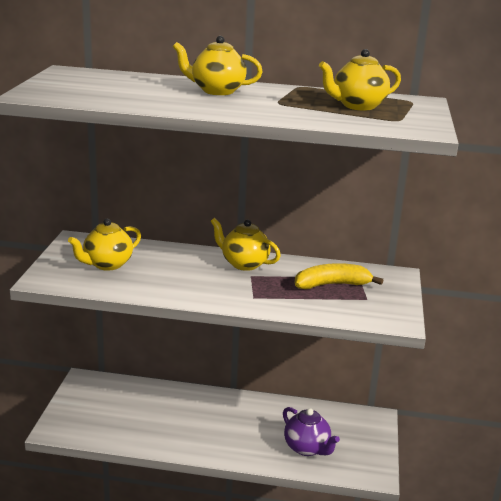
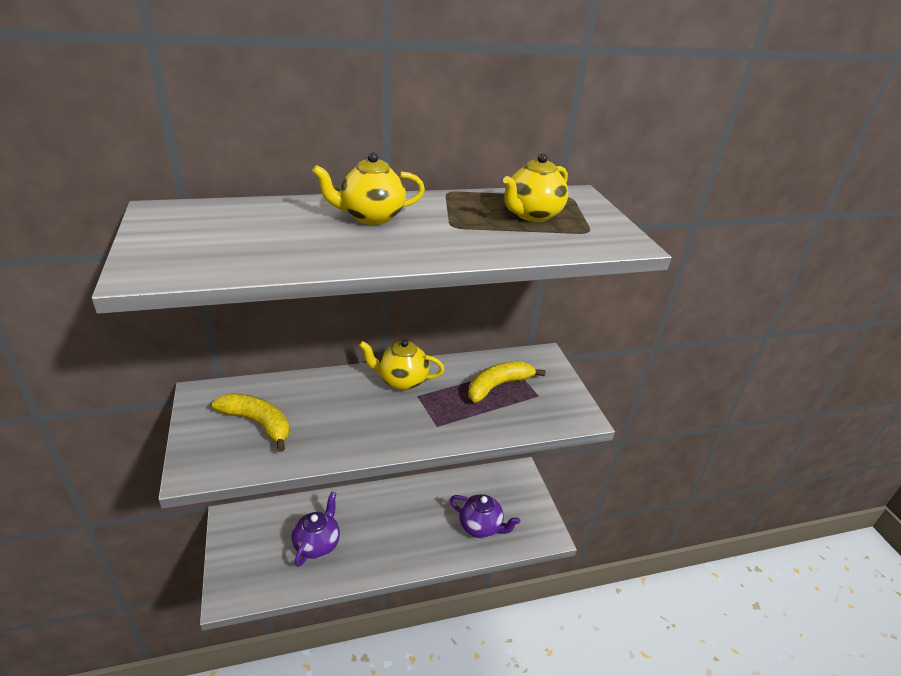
camera: 25 degrees left, 10 degrees up
yellow teapot [68,219,141,271] -> yellow banana [212,393,289,452]
none -> purple teapot [292,492,340,567]

